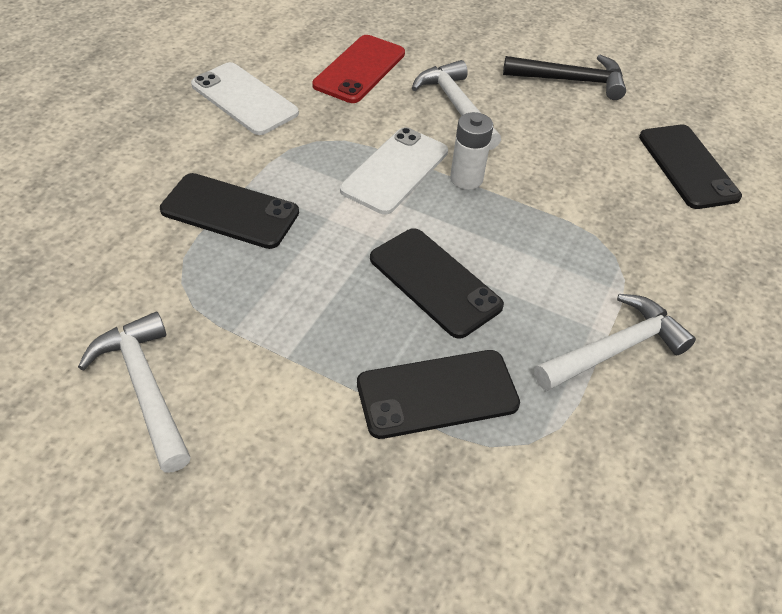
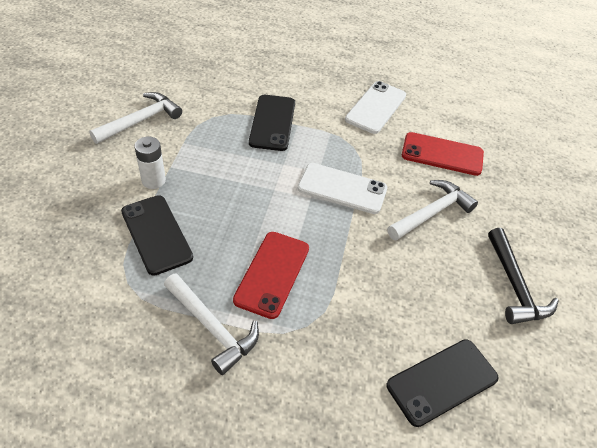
camera: 75 degrees right, 0 degrees up
black phone [370,228,504,339] -> none
white battery [450,112,493,190] -> white battery moved to [134,136,166,189]
none -> red phone [233,232,309,319]

